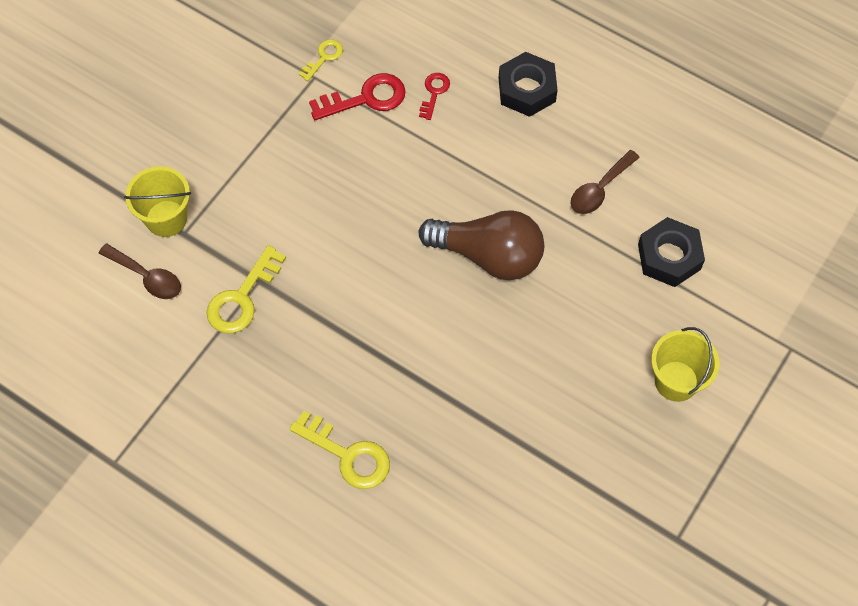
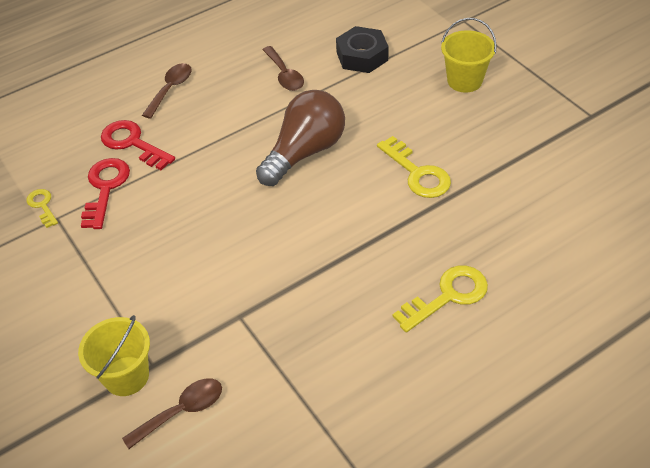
camera: 65 degrees left, 15 degrees down
yellow key [206,245,286,333] -> yellow key moved to [377,136,451,198]
red key [419,73,450,120] -> red key [101,120,175,170], size x1.73
black nut [499,52,558,117] -> brown spoon [142,63,192,119]

